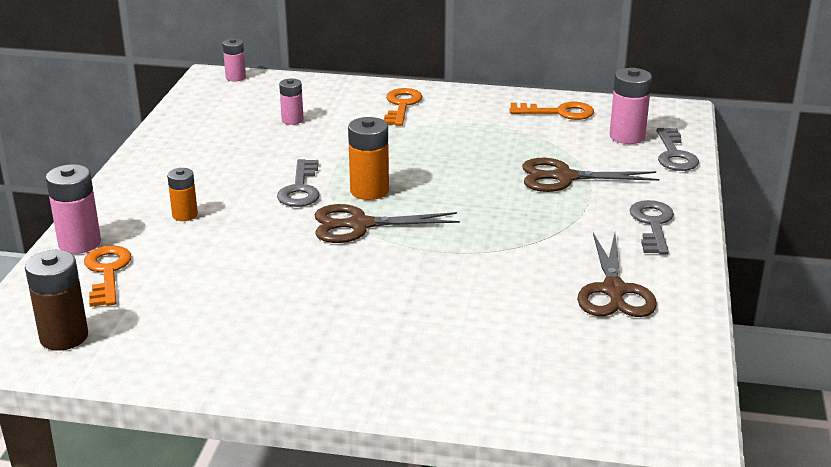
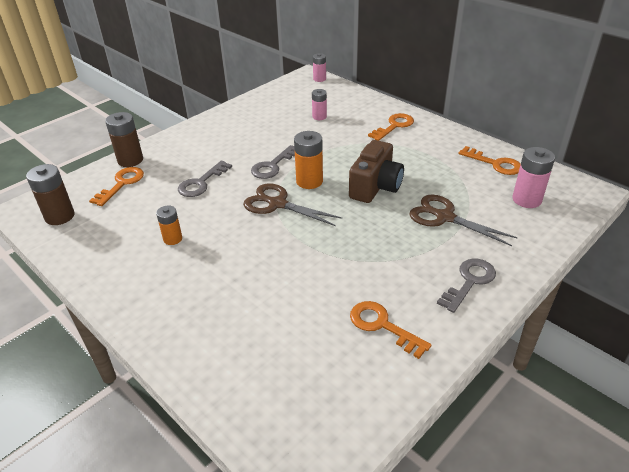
camera: 35 degrees right, 10 degrees up
pink battery [46,164,101,254] -> brown battery [105,112,143,167]
orange battery [167,168,198,221] -> orange battery moved to [156,205,182,245]
brown scissors [577,233,657,317] -> orange key [350,301,431,359]
grey key [657,128,699,171] -> grey key moved to [178,160,232,197]
none -> brown camera [349,140,404,203]

